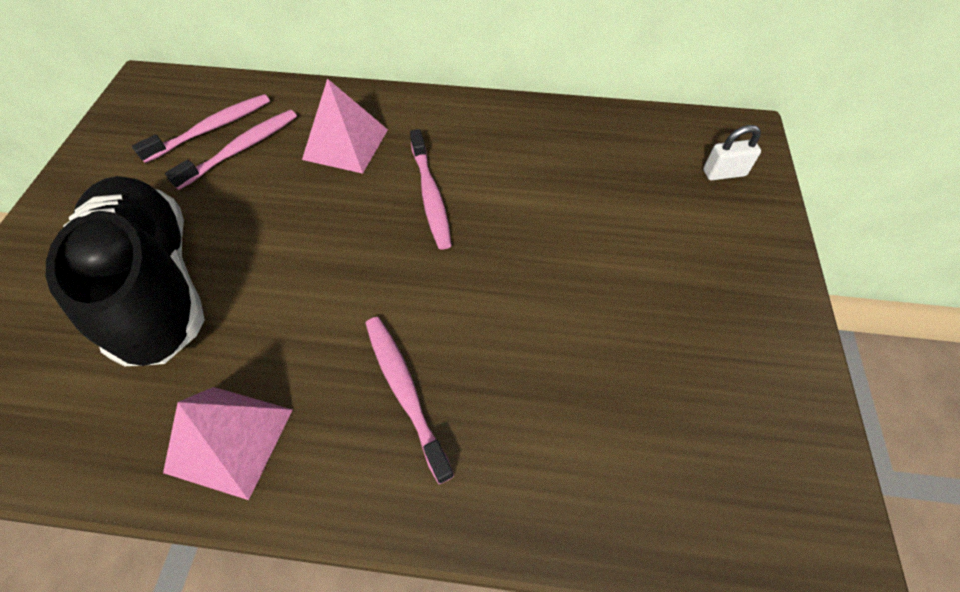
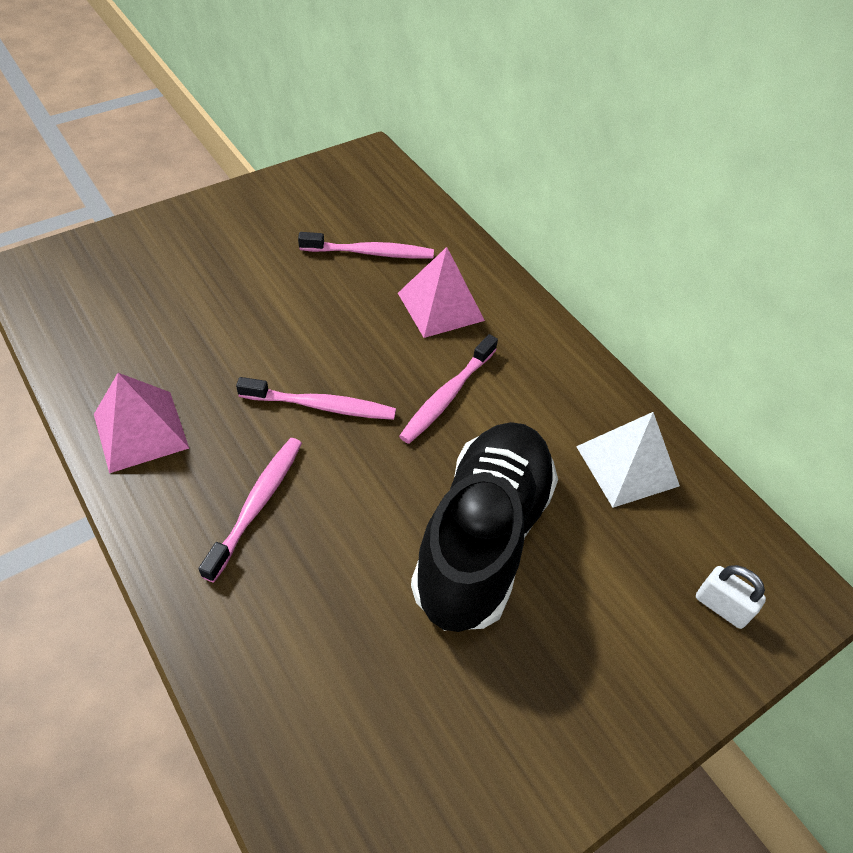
camera: 45 degrees right, 5 degrees down
black shoe [46,176,205,366] -> black shoe moved to [411,422,558,632]
pink toothbrush [132,94,270,163] -> pink toothbrush moved to [236,377,396,420]
none -> white pyramid [576,412,680,508]

